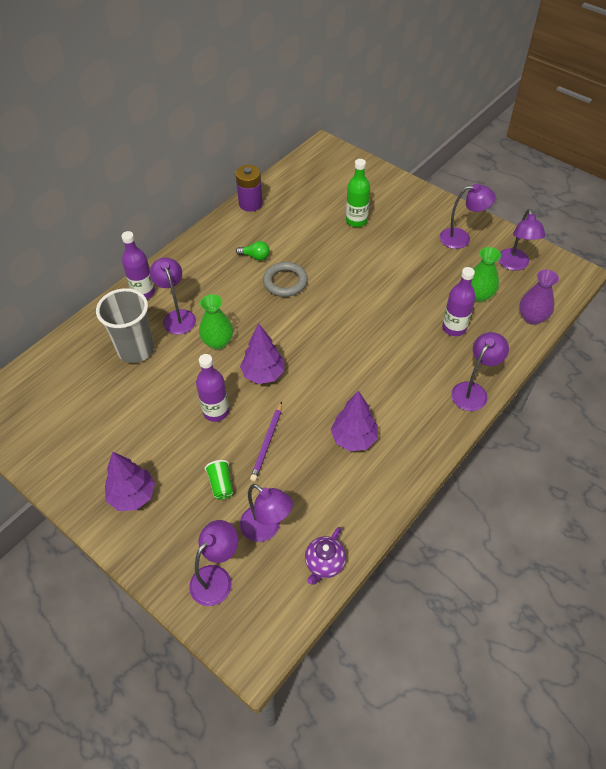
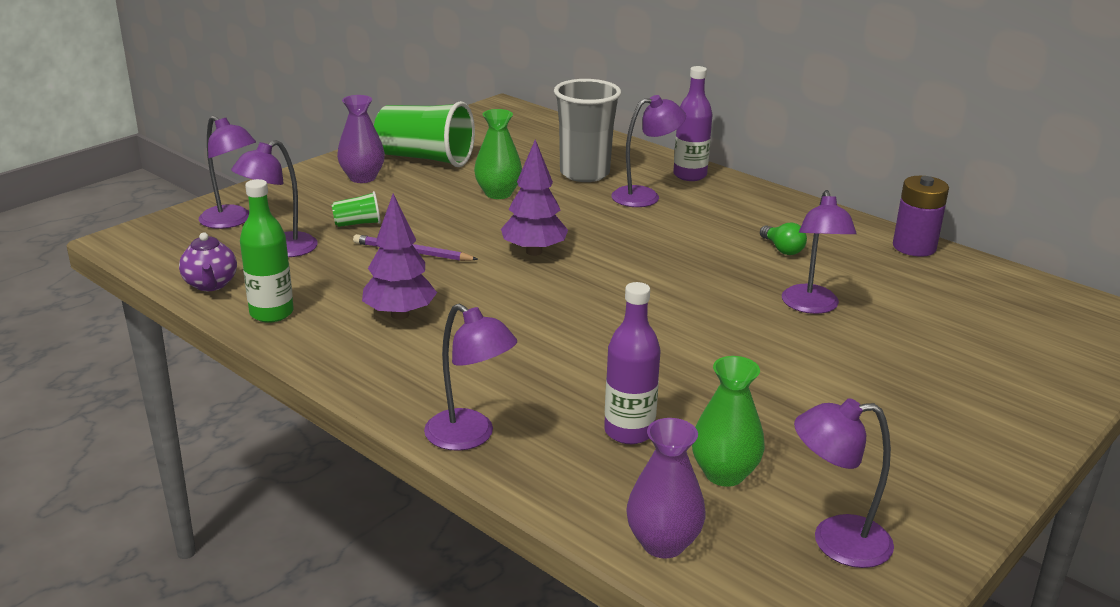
camera: 90 degrees right, 25 degrees down
purple tree [105,452,155,511] -> purple vase [337,95,385,183]
purple bottle [196,354,229,422] -> none
green vase [199,294,233,350] -> green vase moved to [474,109,522,199]
green light bulb [236,241,270,261] -> green light bulb turned 45 degrees counterclockwise [760,222,807,255]
grey ring [263,262,308,297] -> none
purple teapot [305,527,346,585] -> purple teapot turned 135 degrees counterclockwise [179,232,237,291]
green bottle [346,159,370,227] -> green bottle moved to [240,179,294,323]
purple lamp [440,184,496,249] -> purple lamp moved to [782,190,857,314]
none -> green cup [374,101,475,167]

